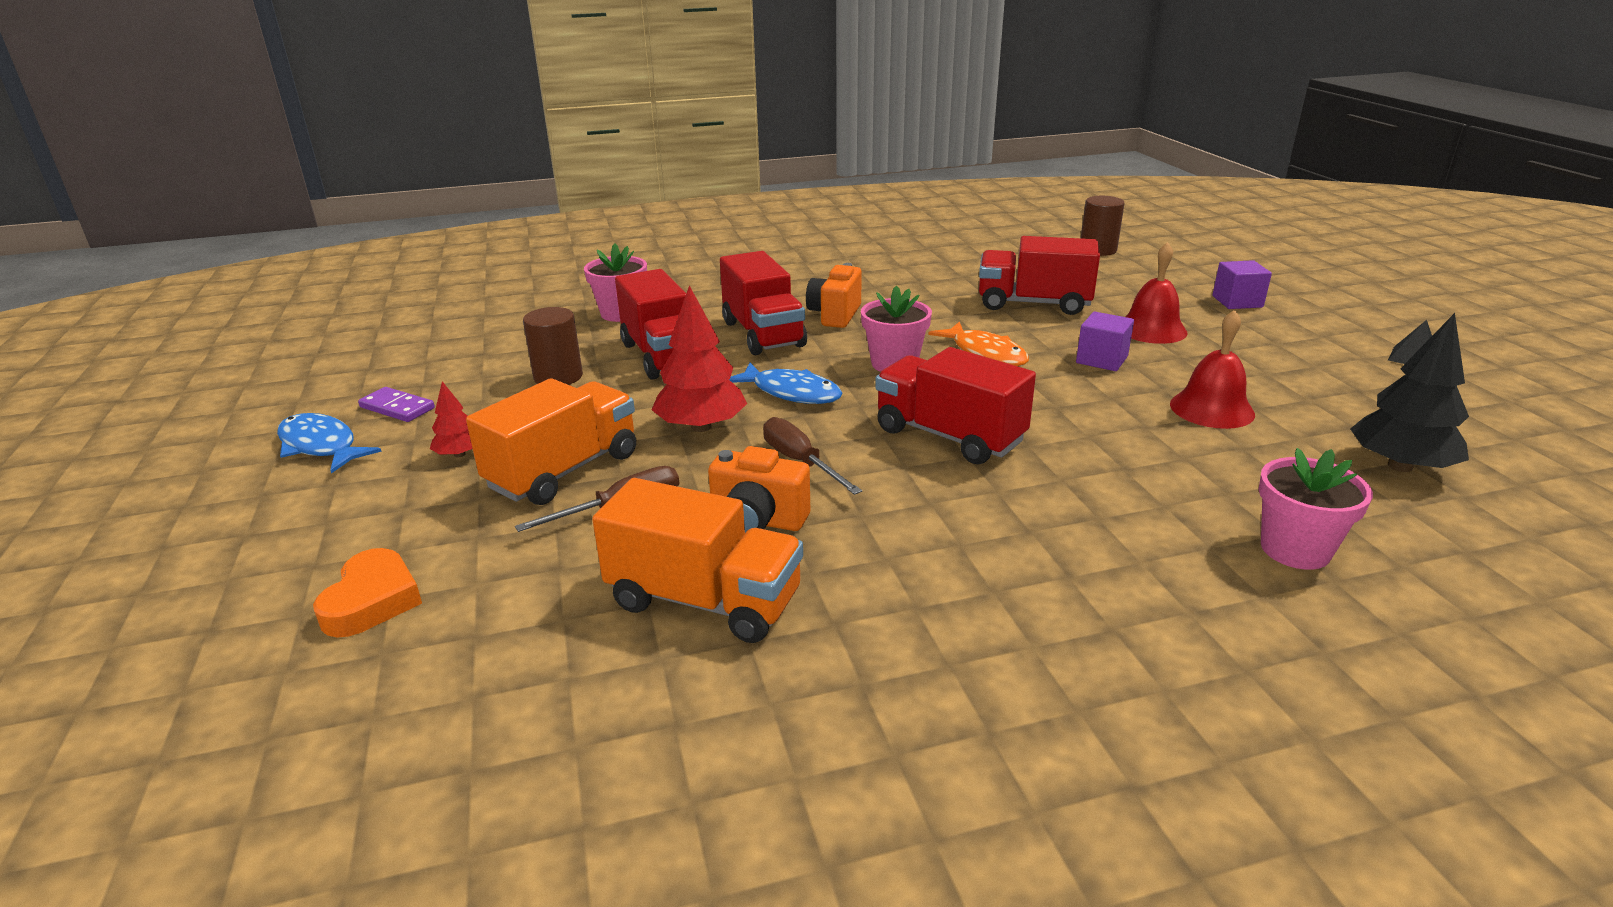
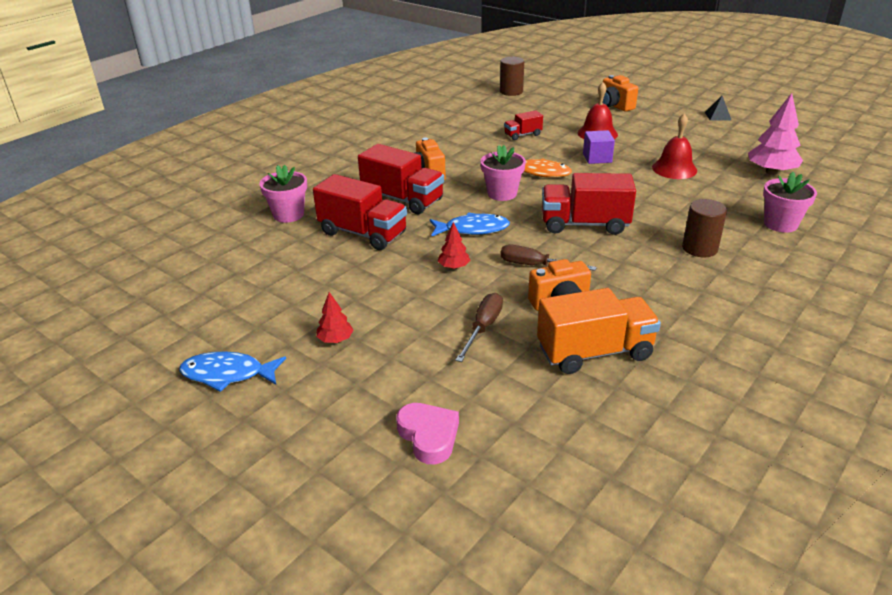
camera: 35 degrees left, 5 degrees up
orange heart [313,548,422,637] -> pink heart [396,403,459,464]
purple domino [358,387,435,422] -> none
orange truck [466,378,636,505] -> none
brown cylinder [523,307,583,385] -> brown cylinder moved to [682,199,727,257]
red tree [651,285,747,432] -> red tree [438,222,470,269], size x0.53
red truck [979,236,1100,315] -> red truck [504,110,543,140], size x0.52
purple cube [1212,260,1272,309] -> orange camera [603,75,638,112]
black tree [1350,313,1469,472] -> pink tree [748,93,803,175]

